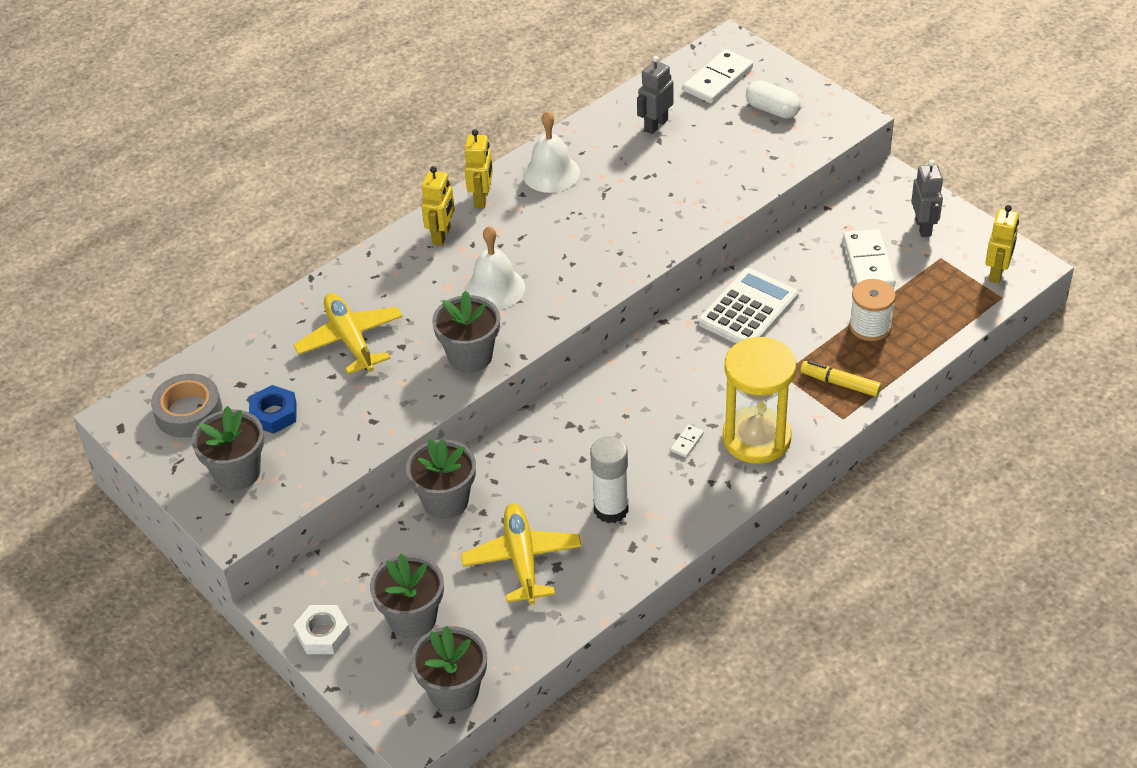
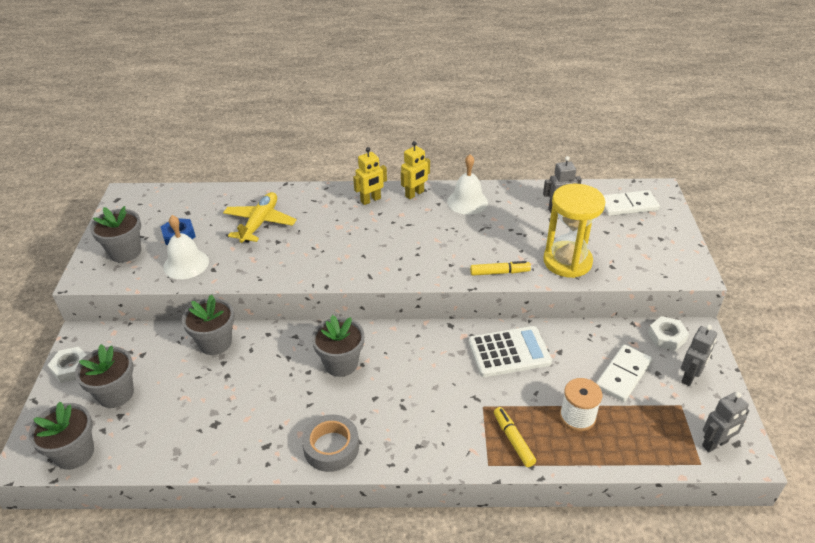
camera: 40 degrees right, 5 degrees down
grey tape [151,374,222,438] -> grey tape moved to [302,414,359,472]
grey flower pot [432,290,500,373] -> grey flower pot moved to [312,315,364,377]
yellow plane [461,503,582,605] -> none
white bell [464,226,525,310] -> white bell moved to [163,215,209,279]
white glue stick [590,436,629,523] -> none
white domino [671,425,704,457] -> none
yellow hourglass [722,337,796,464] -> yellow hourglass moved to [543,184,605,278]
white capsule [746,80,801,119] -> none
yellow robot [985,205,1019,284] -> grey robot [702,392,749,452]
none -> yellow marker [470,261,531,276]
none -> white nut [648,316,689,351]

